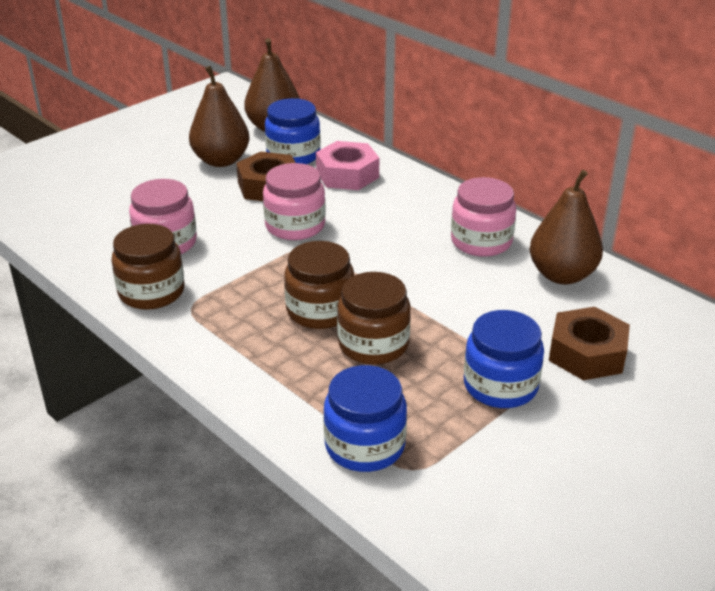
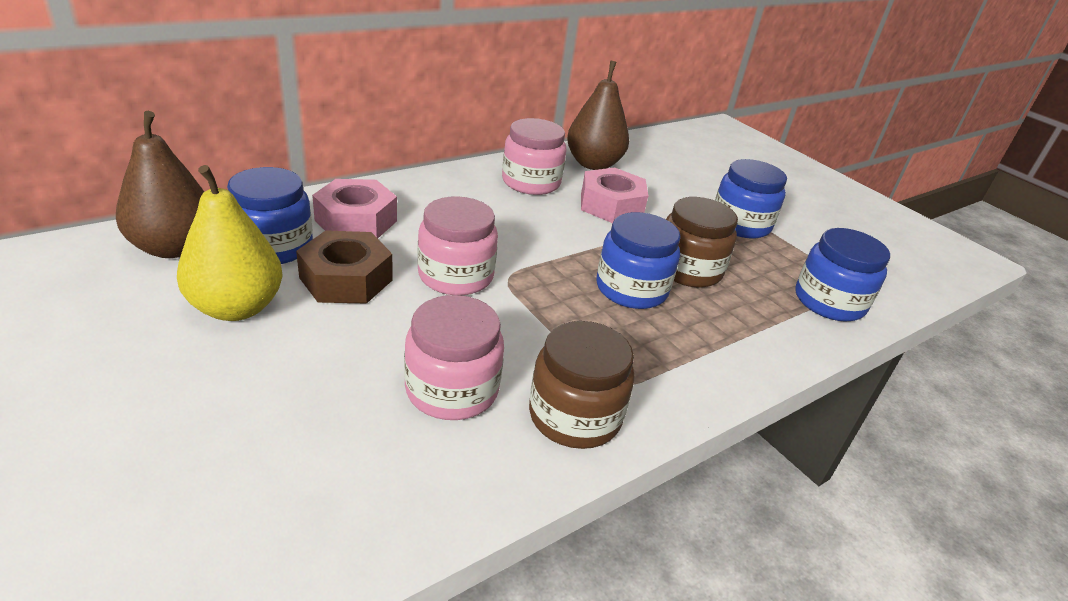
camera: 85 degrees left, 0 degrees up
brown pear [189,66,250,167] -> yellow pear [177,165,283,321]
brown jar [284,241,354,329] -> blue jar [596,212,681,309]
brown nut [549,307,630,380] -> none
none -> pink nut [581,168,648,223]

